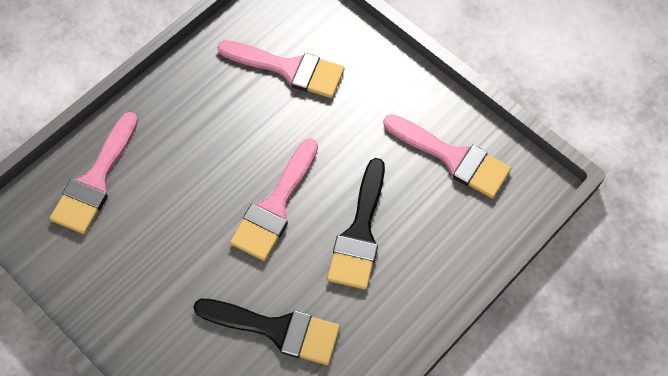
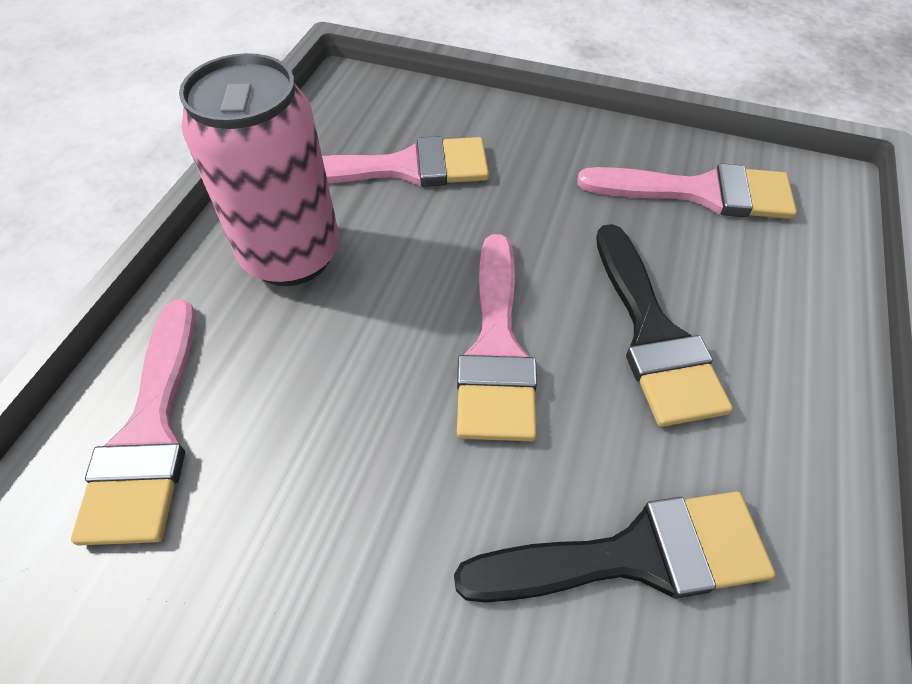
camera: 25 degrees left, 10 degrees down
none -> pink can [179,53,339,286]

